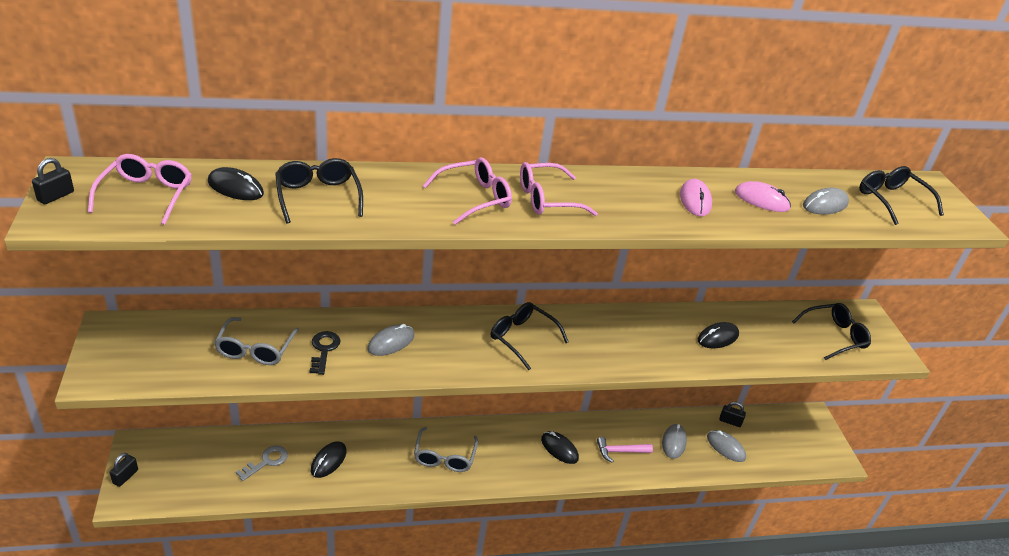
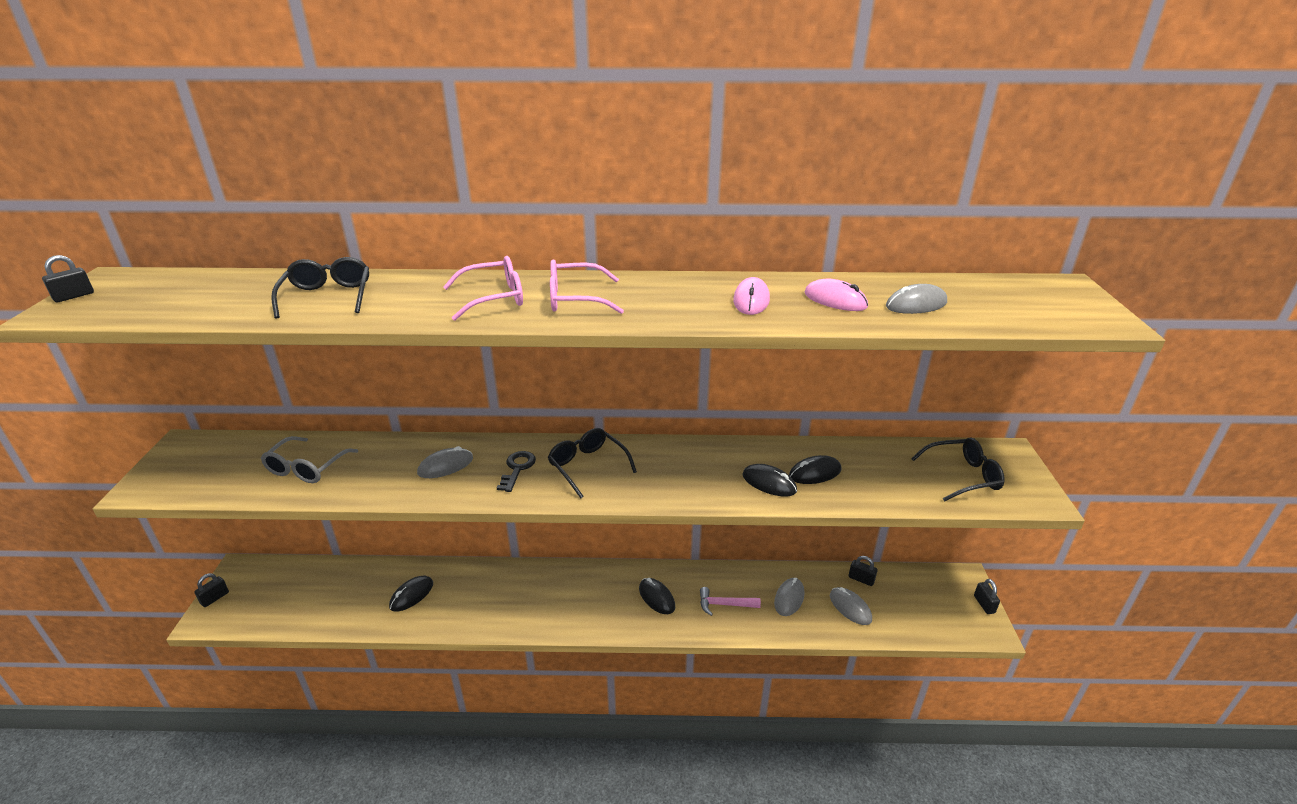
camera: 15 degrees right, 5 degrees down
pink glasses [88,154,192,225] -> none
black mouse [208,167,264,200] -> black mouse moved to [742,464,797,496]
grey key [236,446,288,481] -> none
black key [309,331,340,375] -> black key moved to [497,451,536,492]
grey glasses [414,427,478,472] -> none
black glasses [859,166,944,225] -> none
none -> black padlock [974,579,1000,614]

